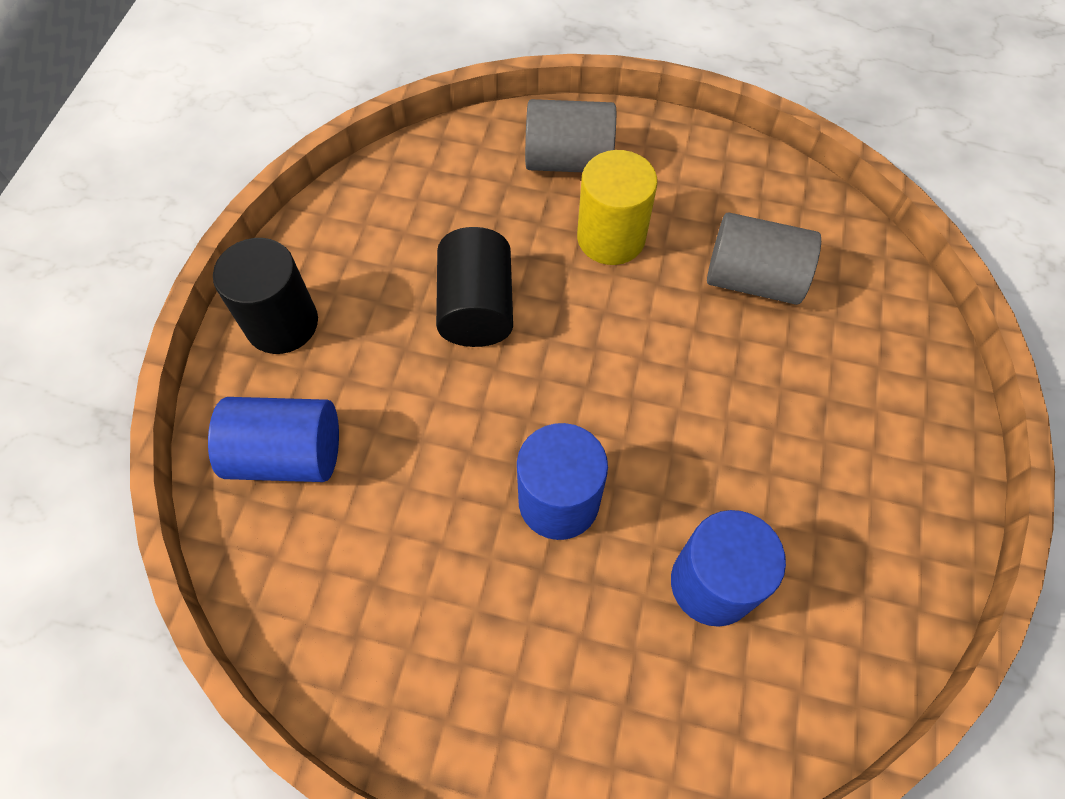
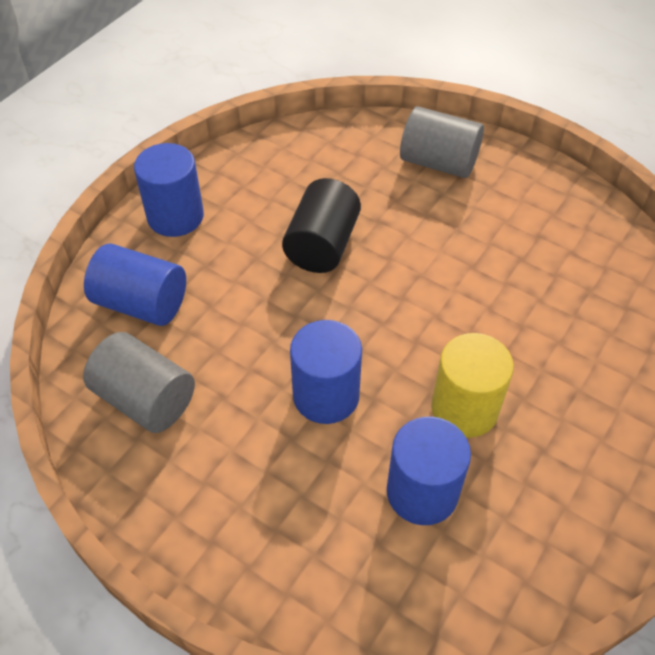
camera: 20 degrees right, 10 degrees down
black cylinder [213,238,318,354] -> blue cylinder [134,143,204,237]
yellow cylinder [577,150,658,265] -> yellow cylinder moved to [431,333,514,438]
grey cylinder [707,213,821,305] -> grey cylinder moved to [83,332,195,433]

